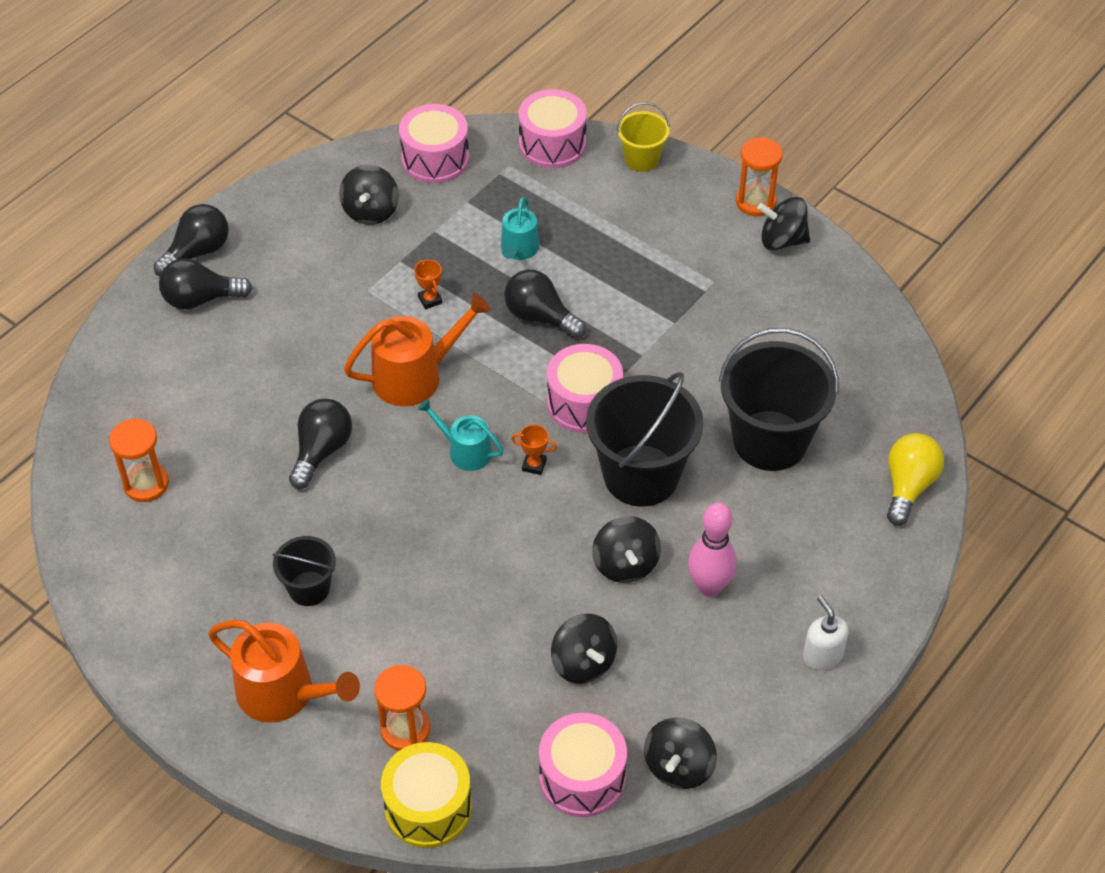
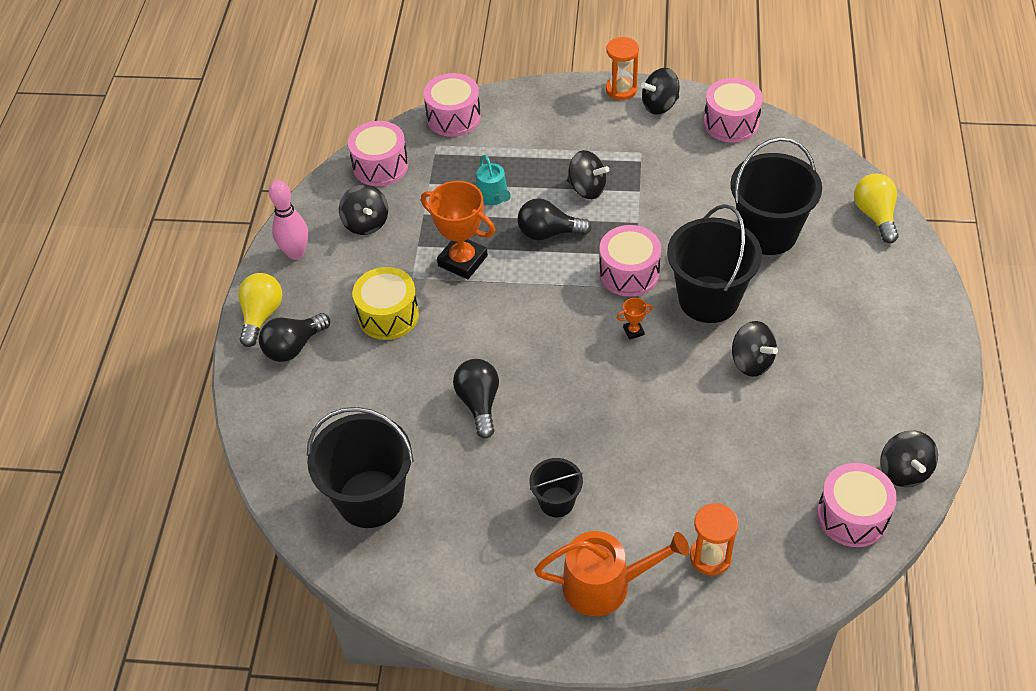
camera: 30 degrees left, 0 degrees up
orange hourglass [109,418,169,502] -> black bucket [307,407,414,528]
black light bulb [154,204,229,276] -> yellow light bulb [238,273,283,347]
orange watering can [344,293,491,406] -> none
yellow drum [381,742,472,848] -> yellow drum moved to [353,267,419,340]
orange trophy [414,259,442,309] -> orange trophy [421,181,495,279], size x2.34
turquoise watering can [418,399,504,471] -> none
black spinning top [551,614,617,684] -> black spinning top moved to [567,150,609,199]
yellow bucket [617,102,670,172] -> none
pink bowling pin [688,503,737,597] -> pink bowling pin moved to [269,180,308,260]
white soap dispenser [803,596,849,670] -> none
none -> pink drum [704,78,763,143]

